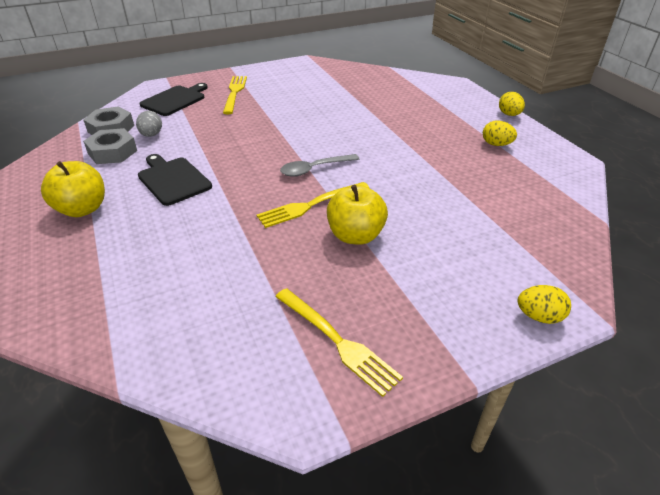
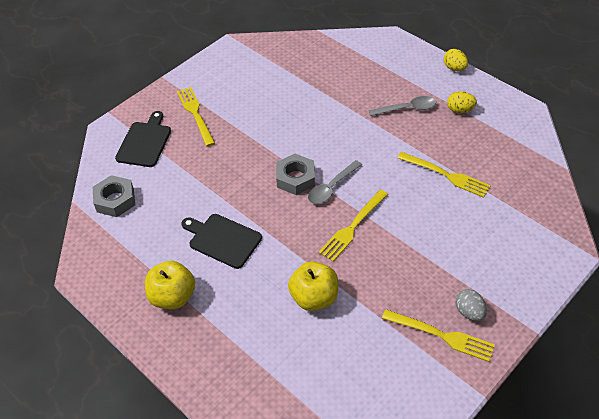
camera: 20 degrees left, 10 degrees up
grey nut [83,128,137,164] -> grey nut moved to [276,154,315,195]
grey egg [136,111,162,137] -> grey egg moved to [455,289,487,321]
yellow apple [327,185,388,245] -> yellow apple moved to [288,261,338,311]
yellow egg [518,285,571,324] -> none
none -> grey spoon [369,96,436,116]
none -> yellow fork [398,152,491,198]

